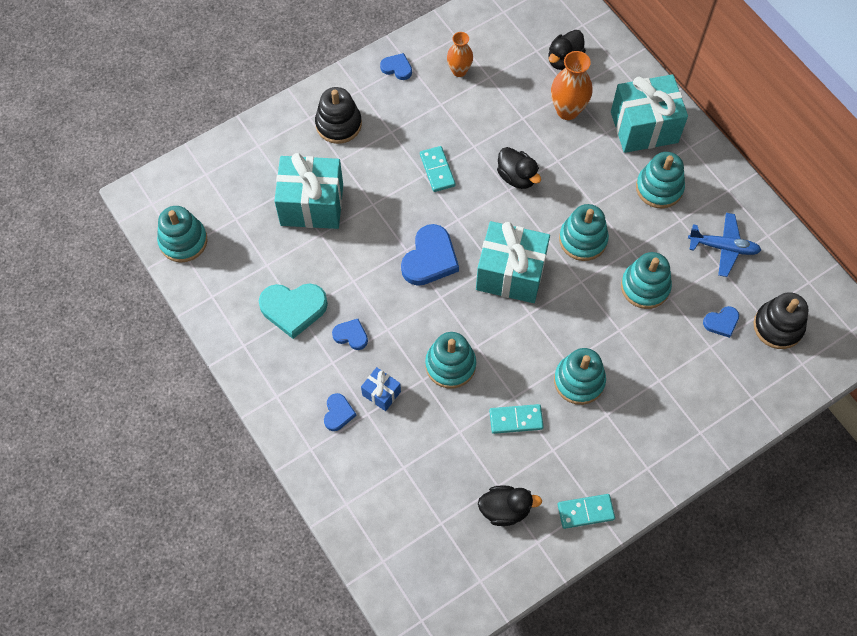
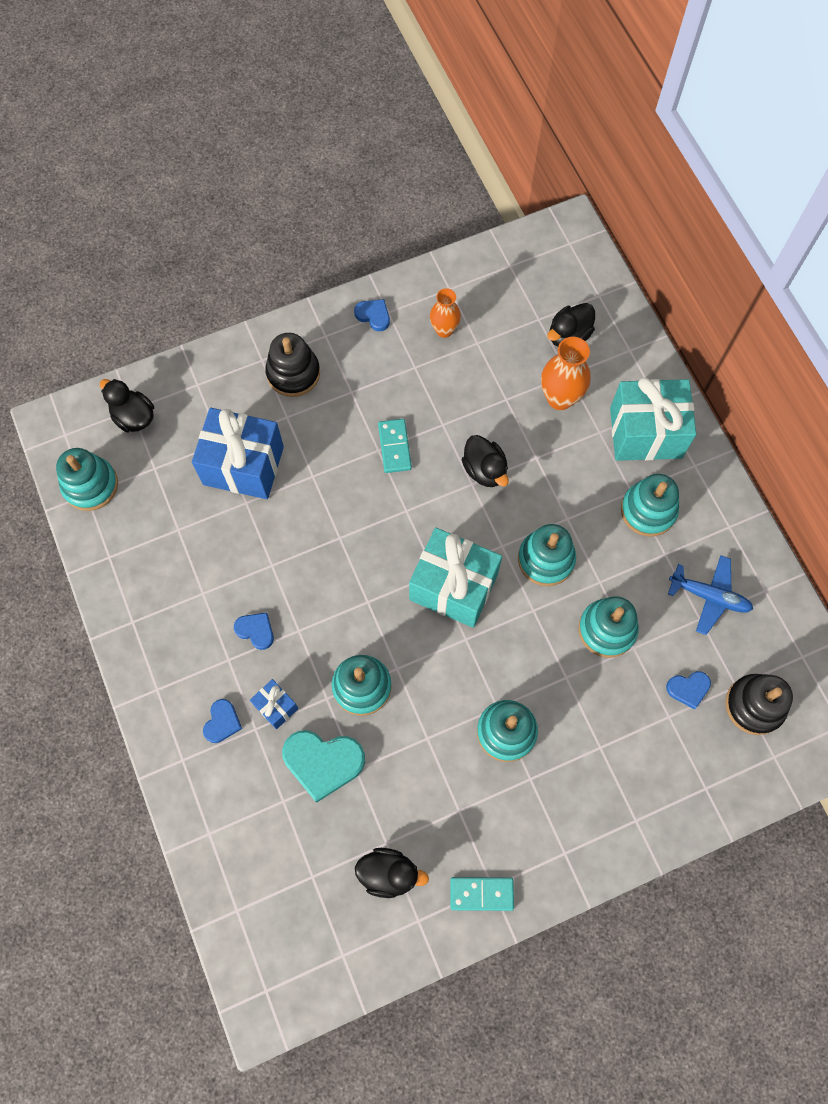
camera: 10 degrees right, 5 degrees up
turquoise heart [259,283,328,339] -> turquoise heart moved to [282,730,365,803]
turquoise gift [274,153,343,229] -> blue gift [192,408,284,499]
blue heart [401,224,459,286] -> none
turquoise domino [489,404,544,434] -> none
none -> black duck [100,379,154,432]

